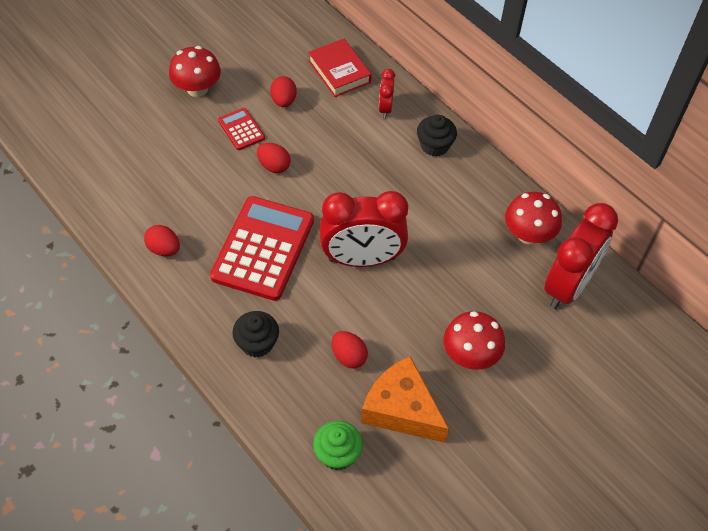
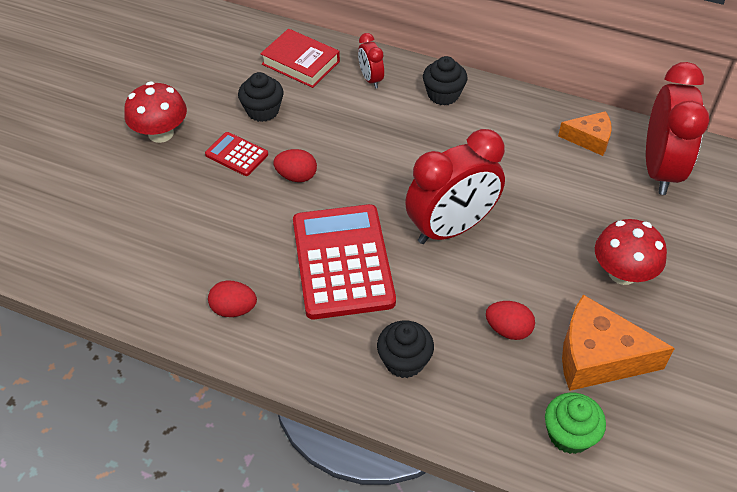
camera: 25 degrees left, 5 degrees down
red egg [270,76,297,107] -> black cupcake [238,72,283,122]
red mushroom [505,192,562,245] -> orange cheese [558,111,612,156]

